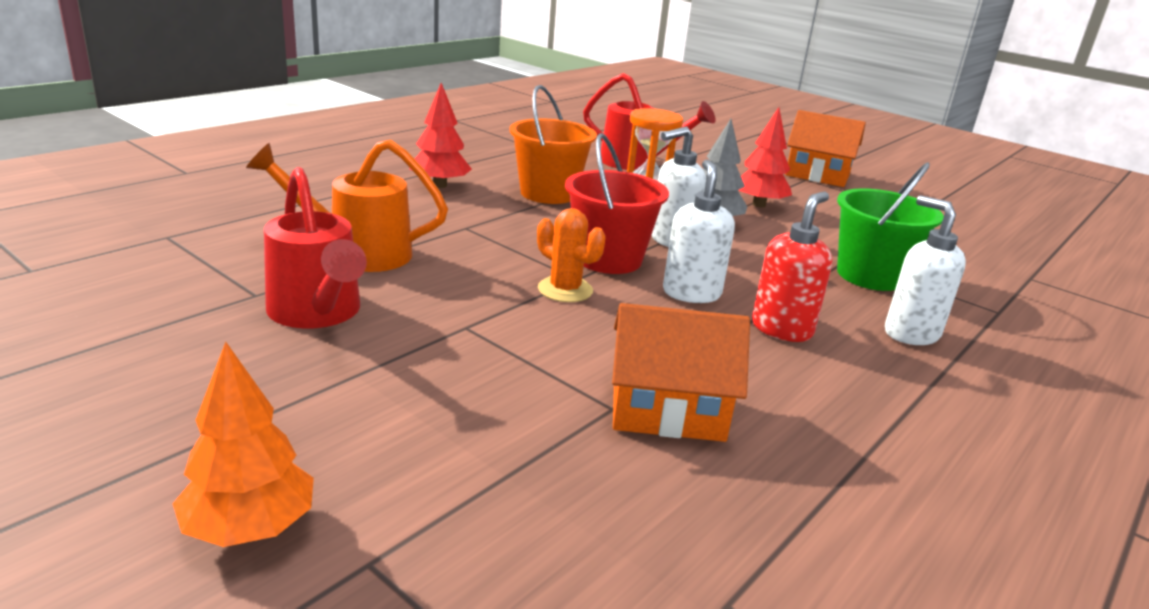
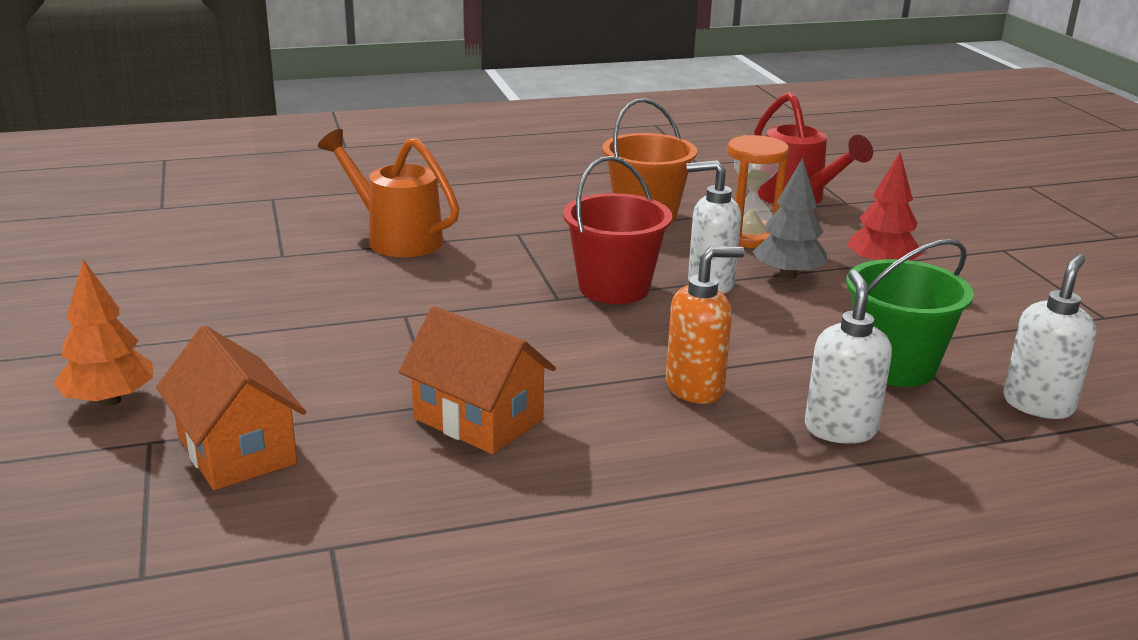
camera: 35 degrees right, 0 degrees up
red watering can [264,167,367,329] -> none
red tree [409,83,472,188] -> none
orange cactus [537,208,606,302] -> none
white soap dispenser [663,160,735,303] -> white soap dispenser moved to [1003,254,1096,419]
red soap dispenser [752,192,833,342] -> orange soap dispenser [666,246,745,404]
orange house [785,110,866,187] -> orange house moved to [156,326,306,490]

